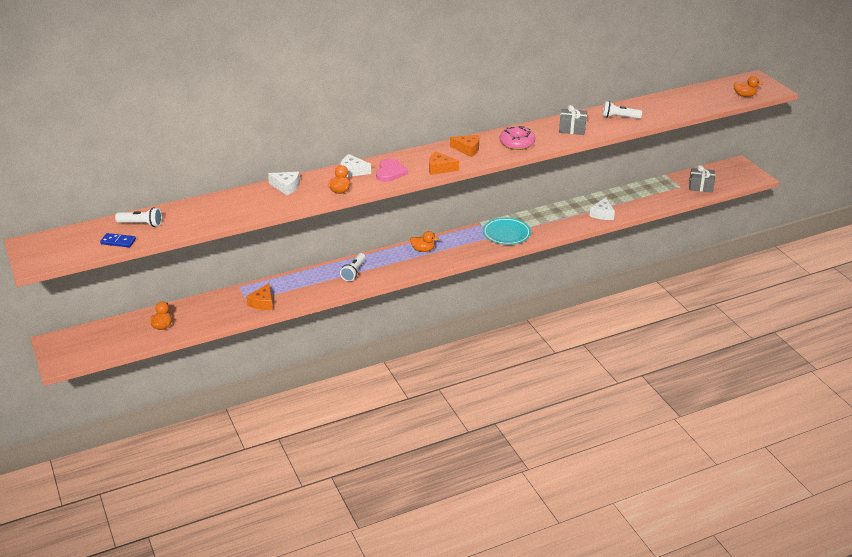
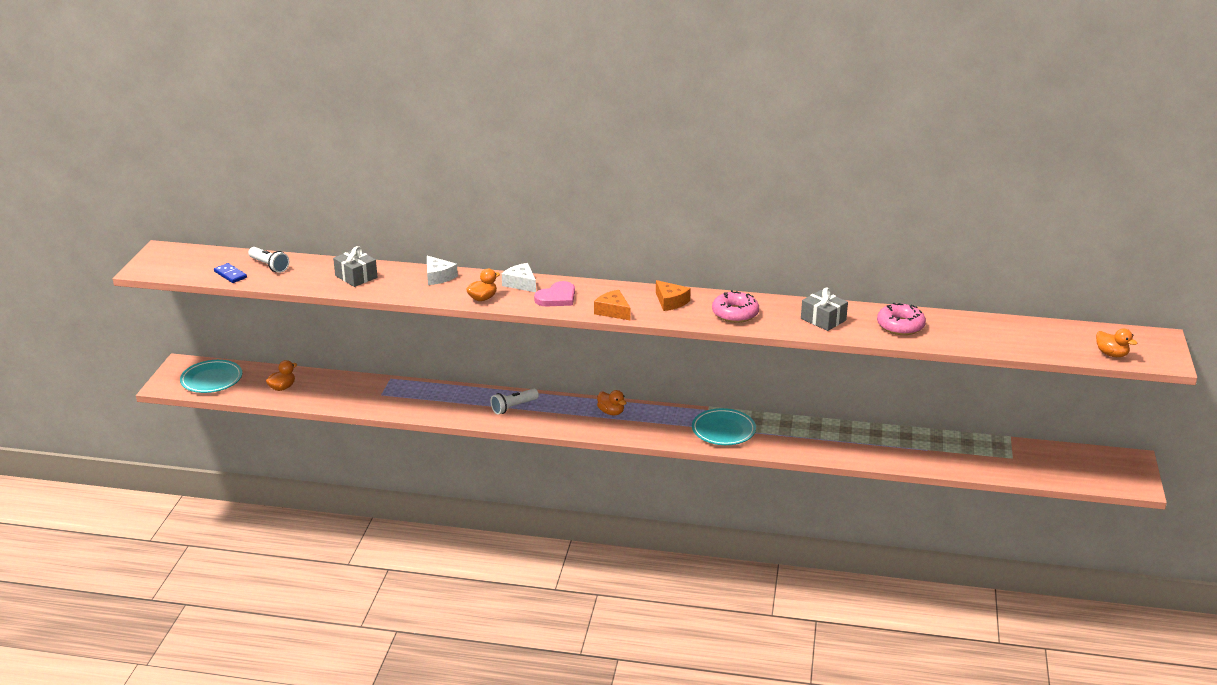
camera: 35 degrees right, 5 degrees down
orange cheese [246,283,273,310] -> none
white cheese [590,197,615,220] -> none
white flashlight [602,101,642,119] -> pink donut [877,303,926,335]
grey gift [689,165,715,192] -> grey gift moved to [333,246,377,287]
none -> turquoise plate [180,360,242,393]

